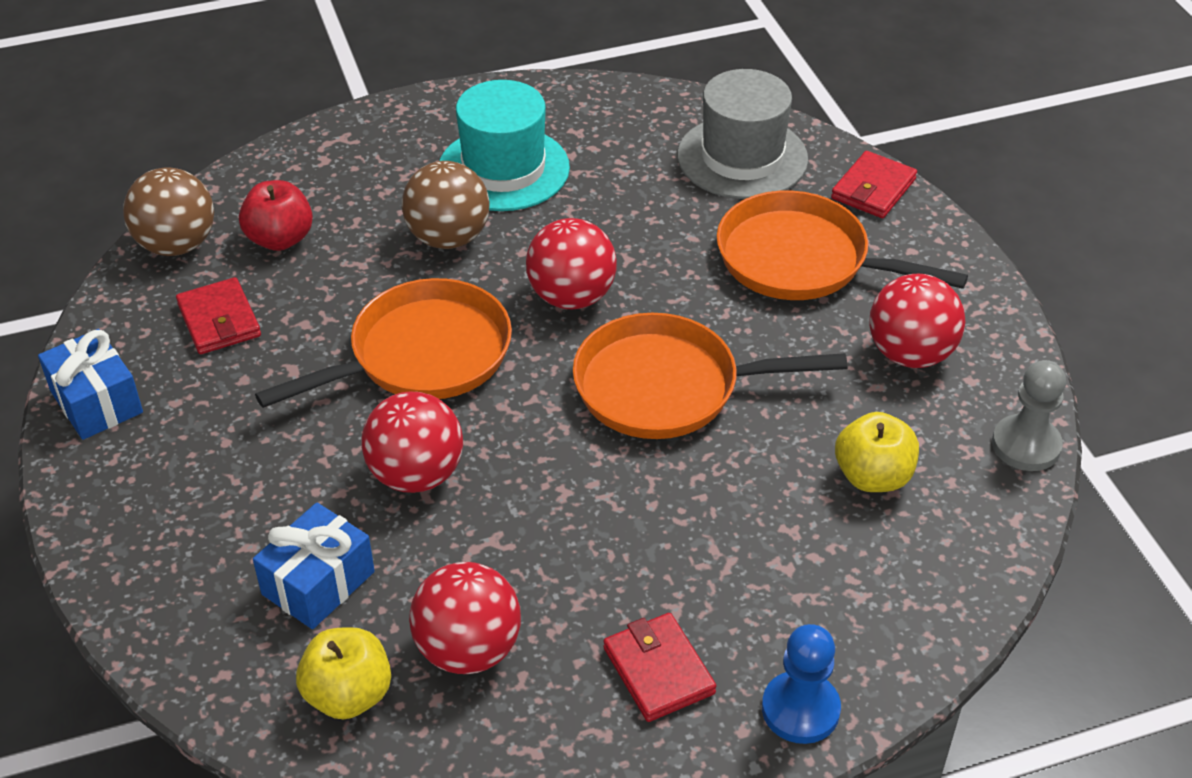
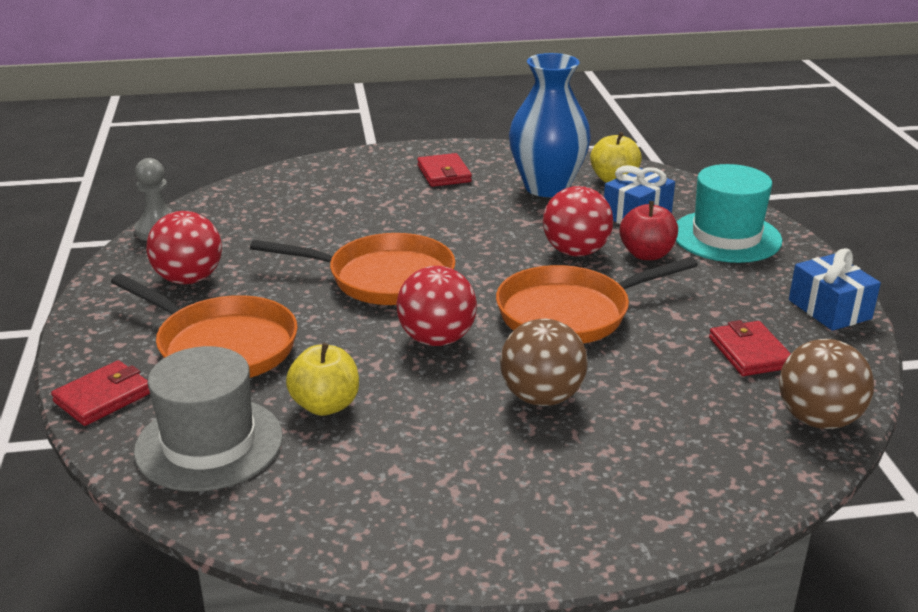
camera: 170 degrees left, 15 degrees down
red apple [239,180,313,251] -> red apple moved to [620,201,678,260]
red ball [409,562,521,674] -> blue vase [509,53,591,197]
turquoise hat [440,80,570,211] -> turquoise hat moved to [676,164,782,263]
blue pawn [762,624,841,744] -> none
yellow apple [835,412,919,492] -> yellow apple moved to [286,343,359,416]

